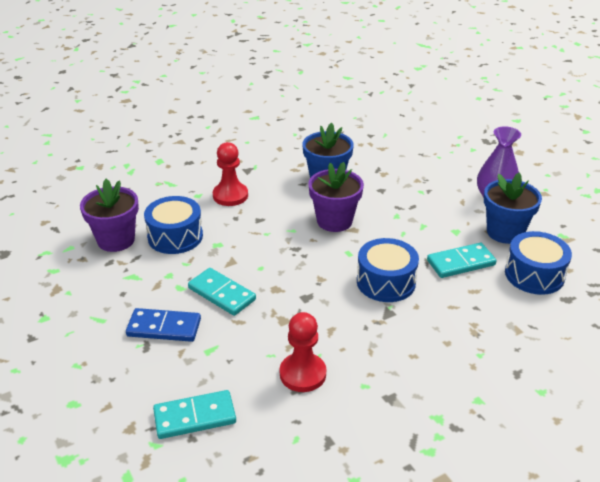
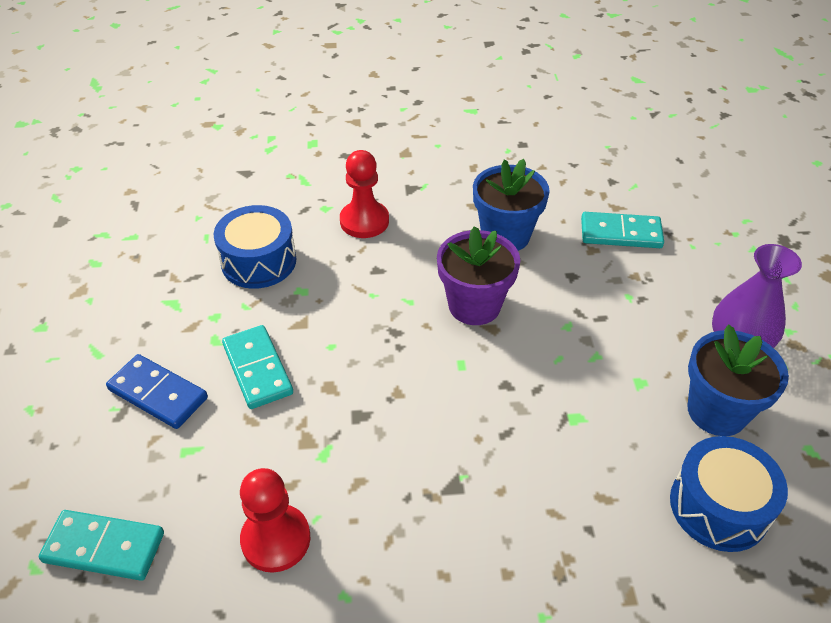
camera: 25 degrees right, 10 degrees up
purple flower pot [80,179,139,252] -> none
blue drum [357,238,419,302] -> none
turquoise domino [427,243,497,278] -> turquoise domino moved to [581,212,664,248]

